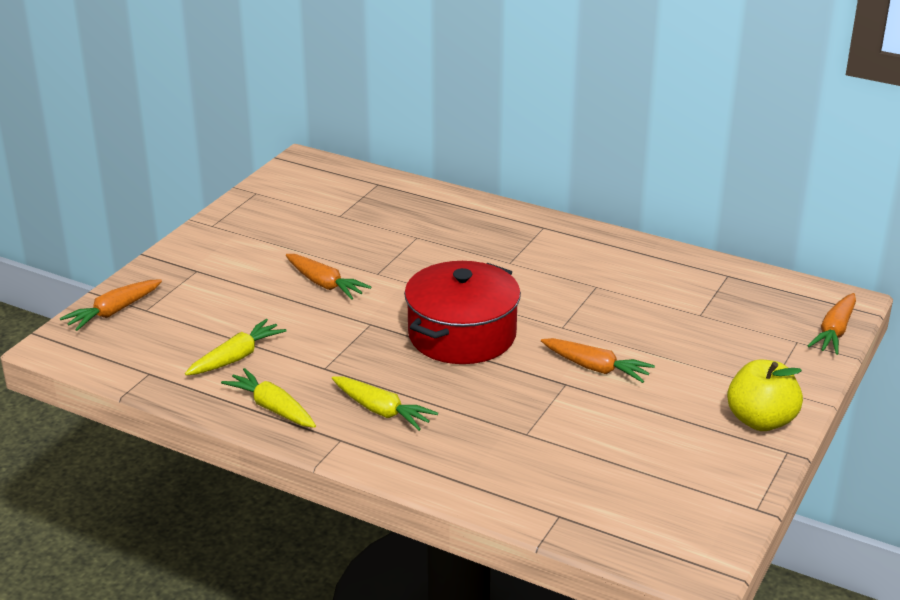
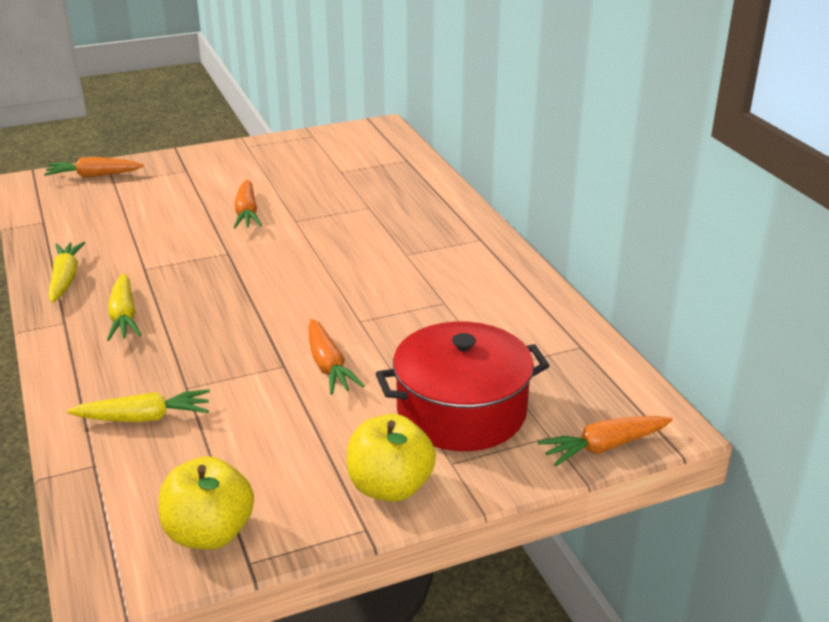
camera: 40 degrees right, 0 degrees up
yellow carrot [185,319,287,375] -> yellow carrot moved to [67,389,210,422]
red pot [404,261,521,364] -> red pot moved to [376,322,550,451]
none -> yellow apple [159,456,254,550]

